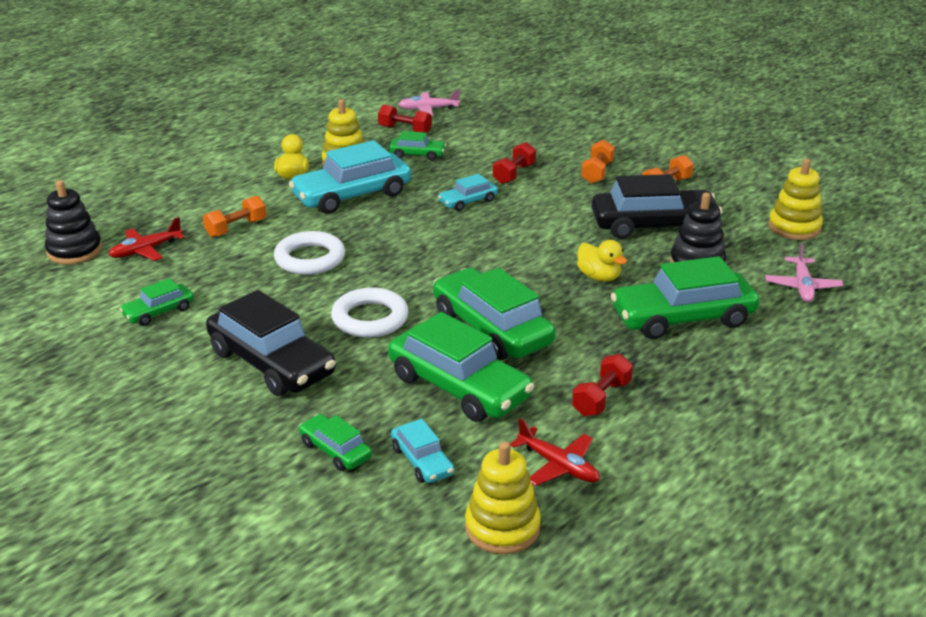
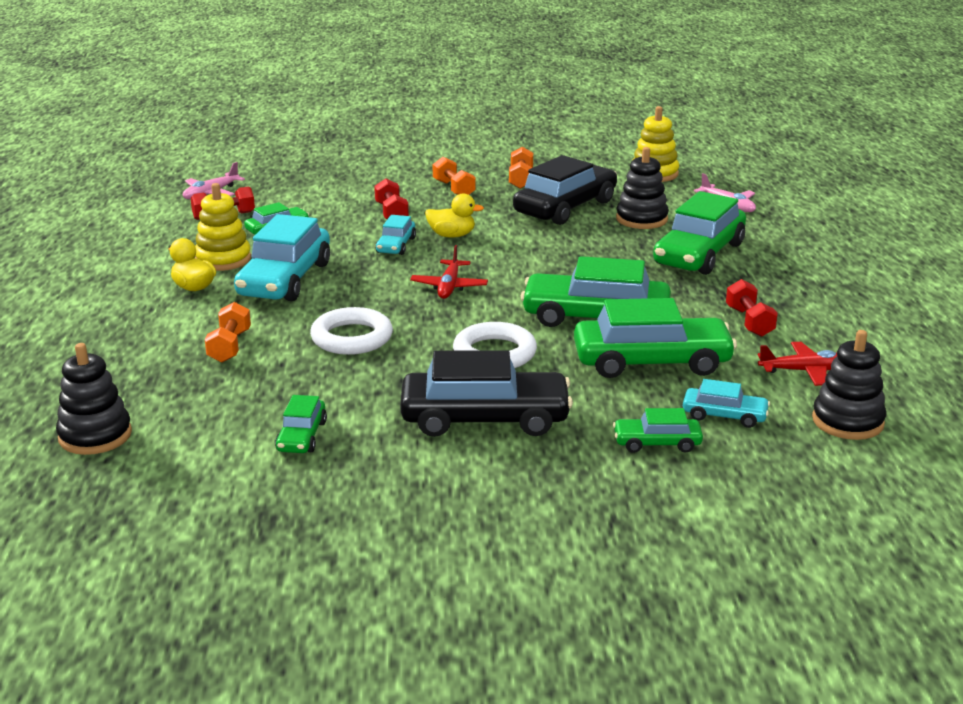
camera: 45 degrees left, 5 degrees down
red plane [108,217,185,261] -> red plane moved to [410,245,488,299]
yellow stacking toy [465,442,541,554] -> black stacking toy [812,330,886,440]
yellow duck [577,240,627,282] -> yellow duck moved to [425,193,484,238]

